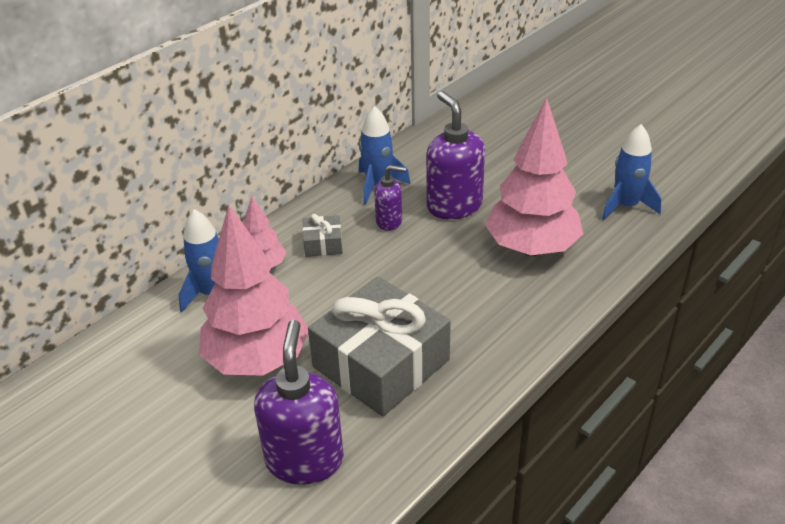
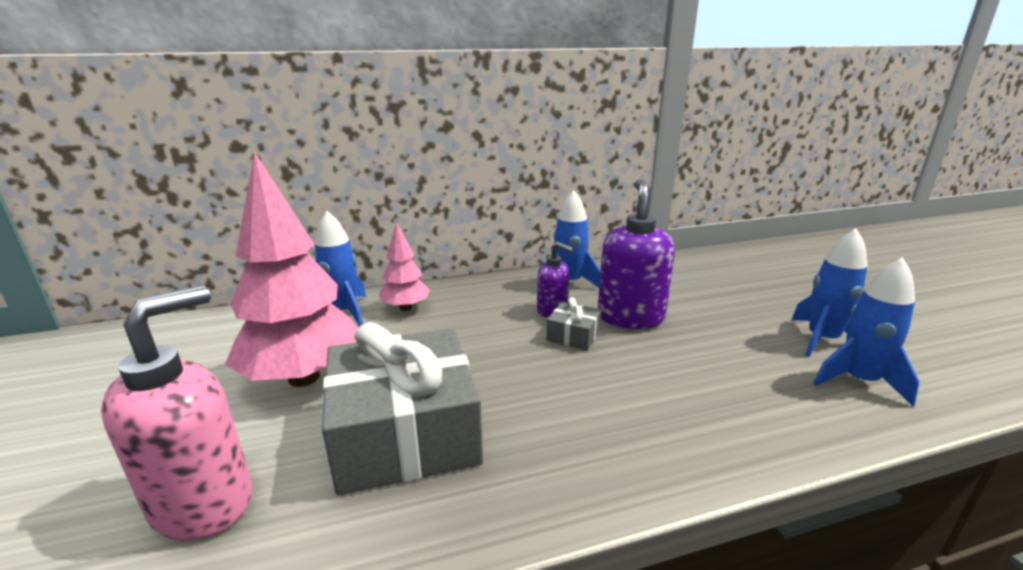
camera: 30 degrees right, 15 degrees down
purple soap dispenser [254,320,344,485] -> pink soap dispenser [101,286,253,541]
grey gift [303,214,342,257] -> grey gift moved to [546,297,602,350]
pink tree [485,98,583,256] -> none
none -> blue rocket [791,229,868,357]

